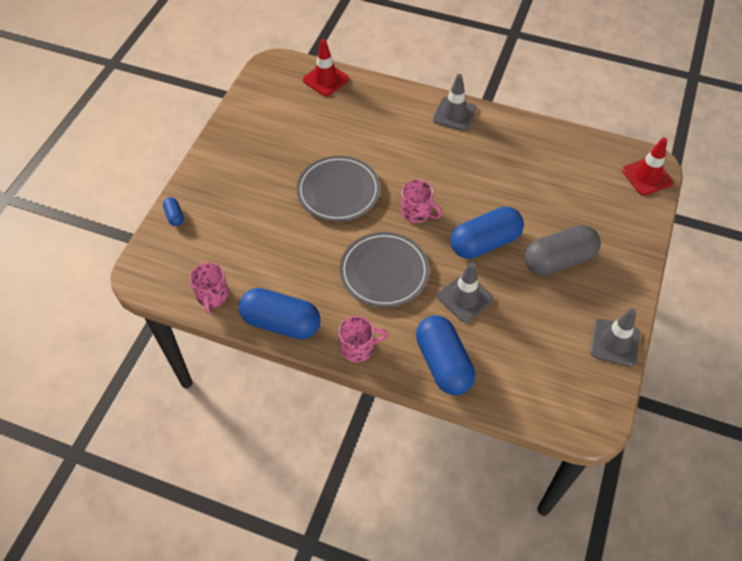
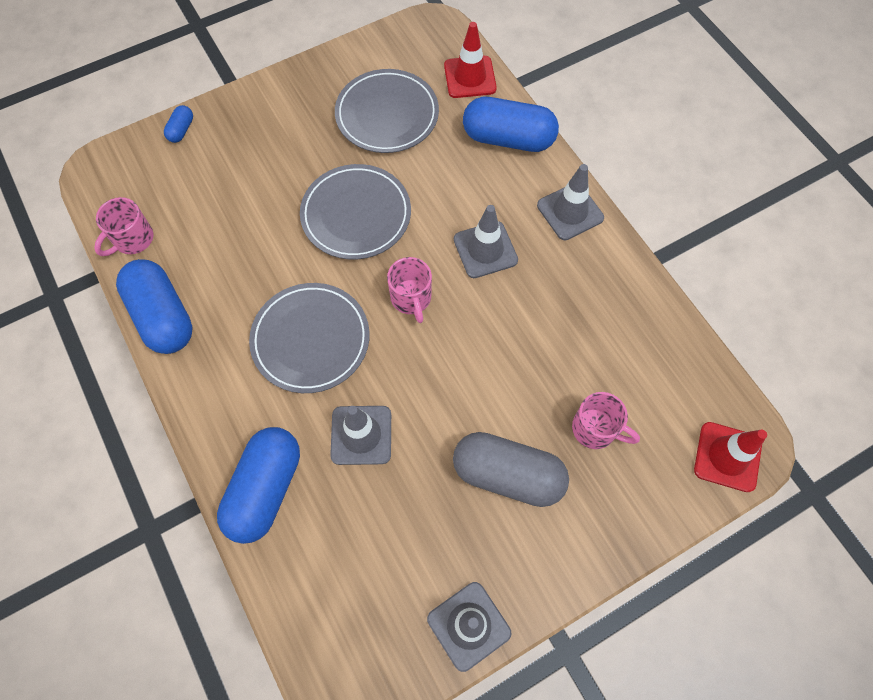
camera: 40 degrees right, 10 degrees up
pink mug [339,316,389,363] -> pink mug moved to [572,392,640,449]
blue capsule [451,207,524,259] -> blue capsule moved to [463,97,559,152]
none -> grey plate [335,69,439,153]
none -> grey traffic cone [454,205,518,278]

